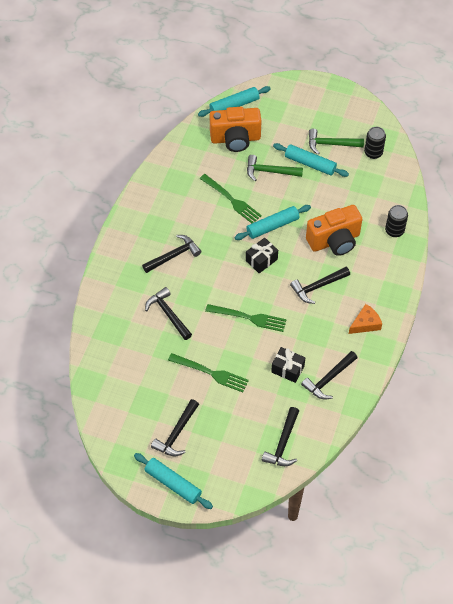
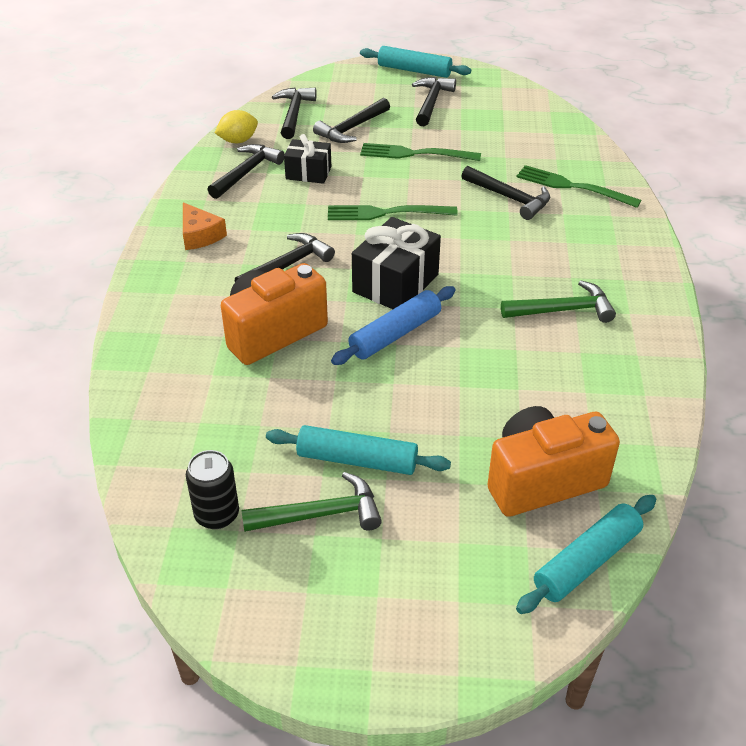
camera: 165 degrees right, 15 degrees down
black hammer [142,235,201,273] -> black hammer moved to [313,98,390,143]
green fork [200,174,262,223] -> green fork moved to [516,165,641,208]
turquoise rolling pin [235,205,311,240] -> blue rolling pin [331,286,456,365]
black gift [246,238,278,273] -> black gift [352,217,441,309], size x1.58
green hammer [247,155,303,181] -> green hammer moved to [501,280,616,323]
orange cheese [349,304,382,334] -> orange cheese turned 75 degrees counterclockwise [183,202,227,250]
black can [385,205,408,237] -> none
none -> yellow lemon [215,110,258,143]

